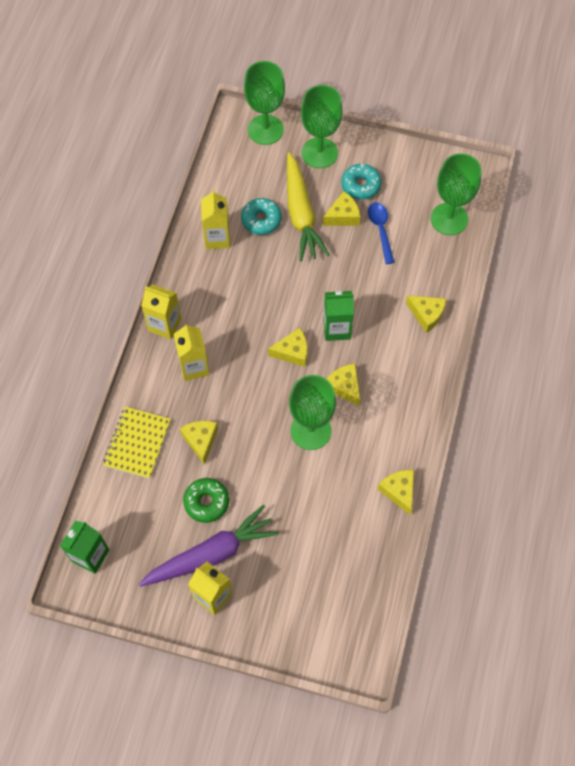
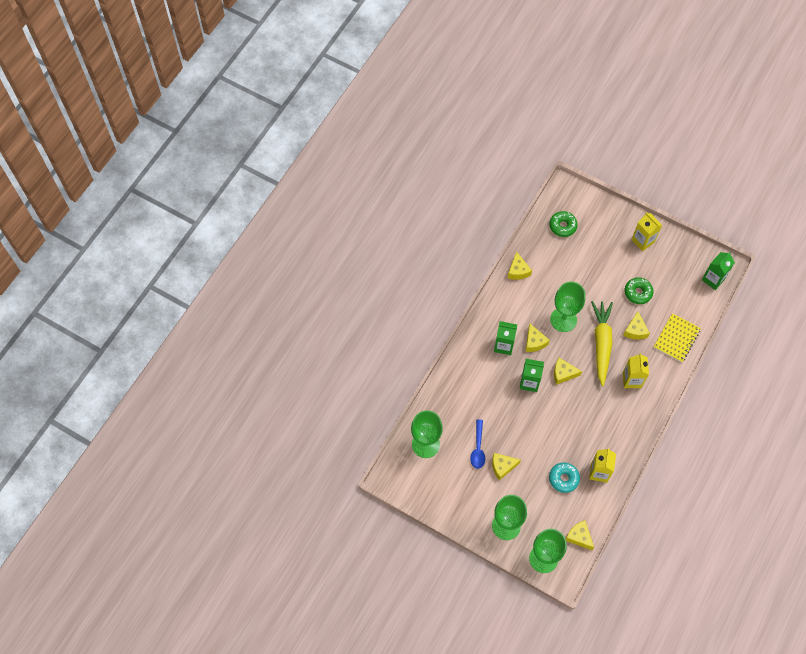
camera: 165 degrees left, 0 degrees up
purple carrot [139,505,279,586] -> none
yellow carton [141,284,181,340] -> none
yellow carrot [287,152,330,262] -> yellow carrot moved to [591,301,613,386]
turquoise donut [341,164,382,200] -> none
yellow cheese [406,295,446,333] -> yellow cheese moved to [566,520,594,550]
none -> green carton [494,321,517,355]
none -> green donut [549,211,578,237]

